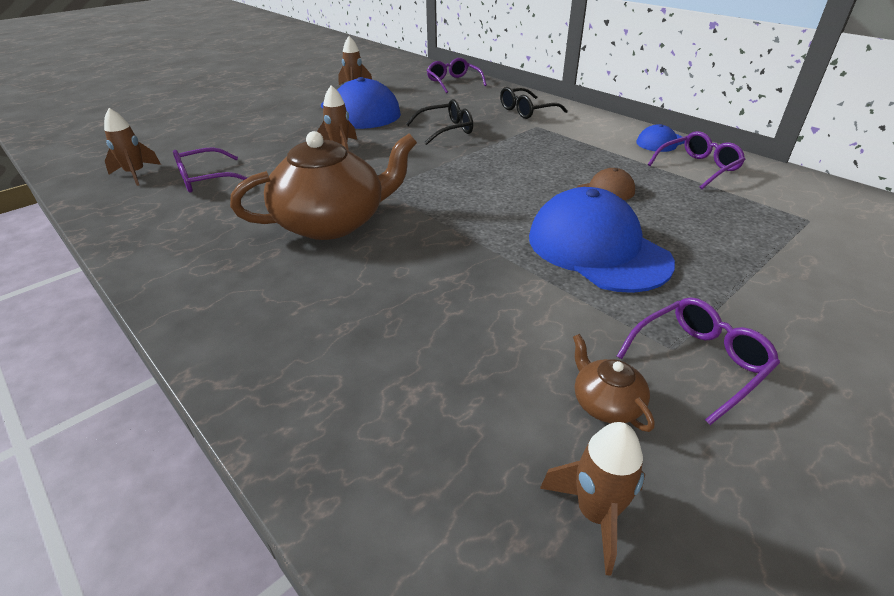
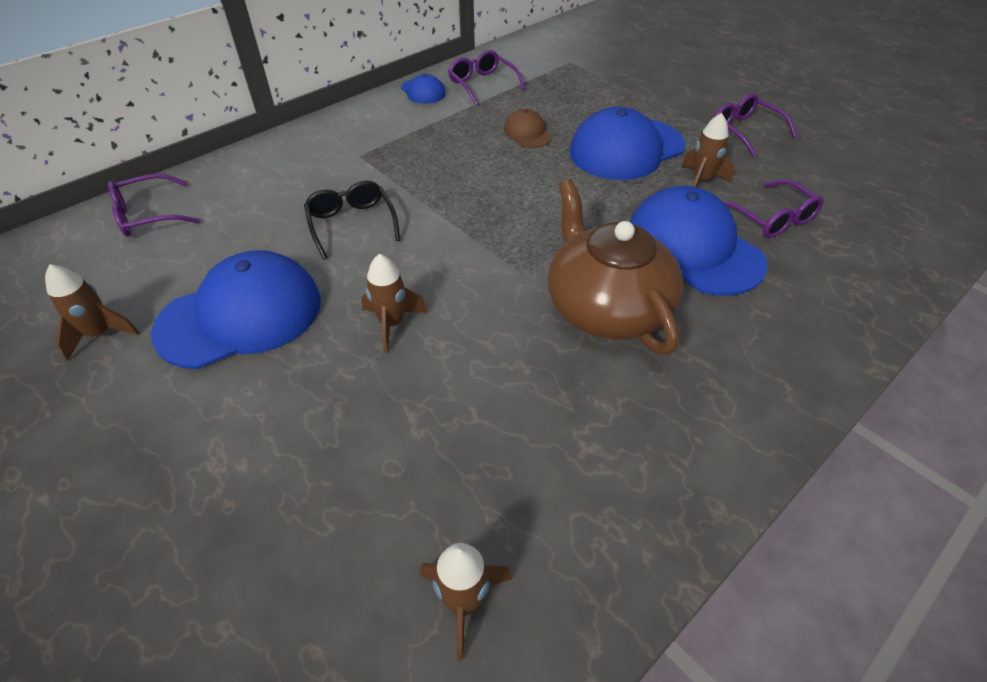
camera: 90 degrees left, 10 degrees up
purple glasses [173,147,248,193] -> purple glasses moved to [724,179,823,238]
black glasses [500,87,568,119] -> none
brown rocket [540,422,646,575] -> brown rocket moved to [681,113,734,187]
brown teapot [573,334,655,432] -> none
none -> blue cap [630,186,767,296]

